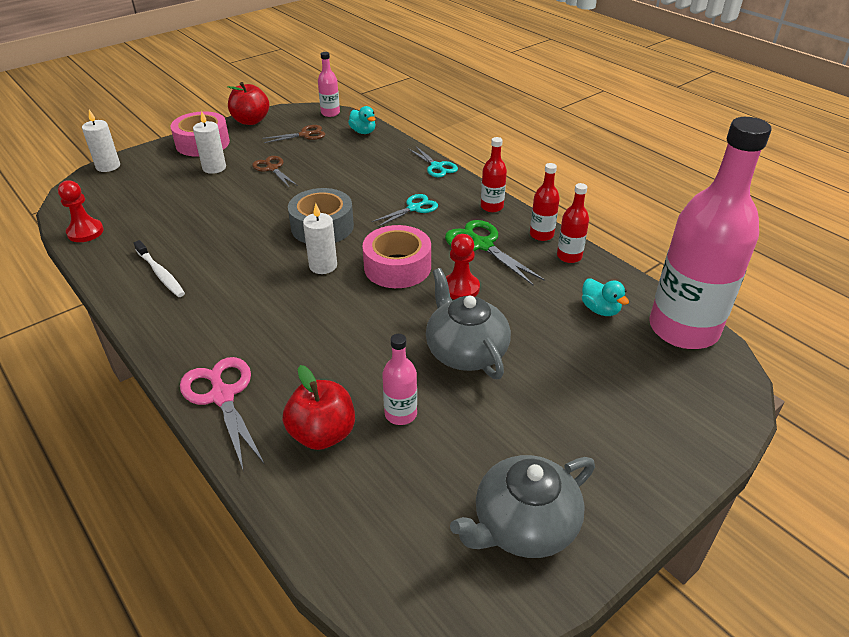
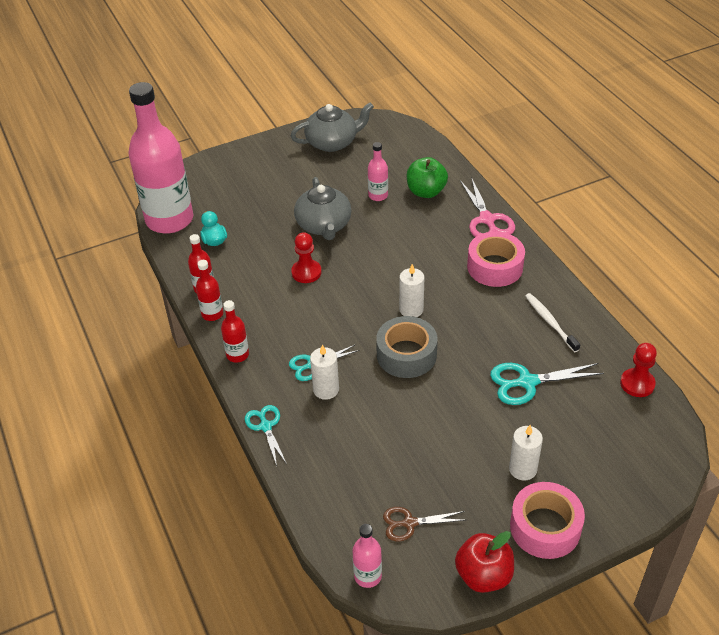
camera: 165 degrees left, 5 degrees up
white candle [82,110,120,172] -> white candle moved to [310,344,339,400]
brown scissors [252,156,298,188] -> none
red apple [283,365,355,450] -> green apple [407,157,448,198]
turquoise duck [348,106,376,134] -> none
pink tape [363,225,431,288] -> pink tape moved to [467,232,525,287]
green scissors [445,220,545,286] -> none
none -> turquoise scissors [490,363,604,405]

